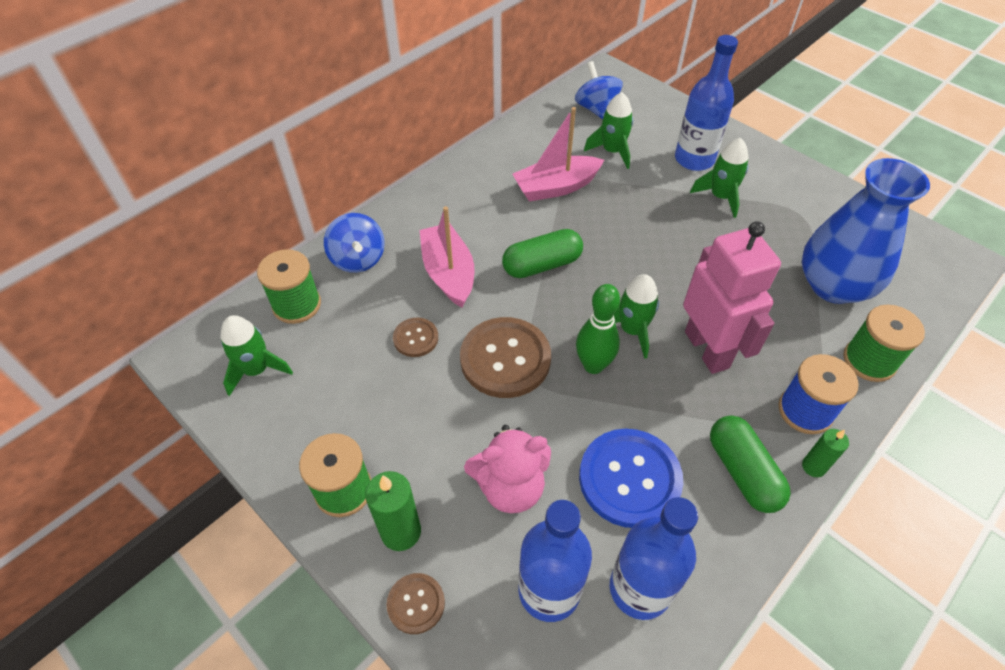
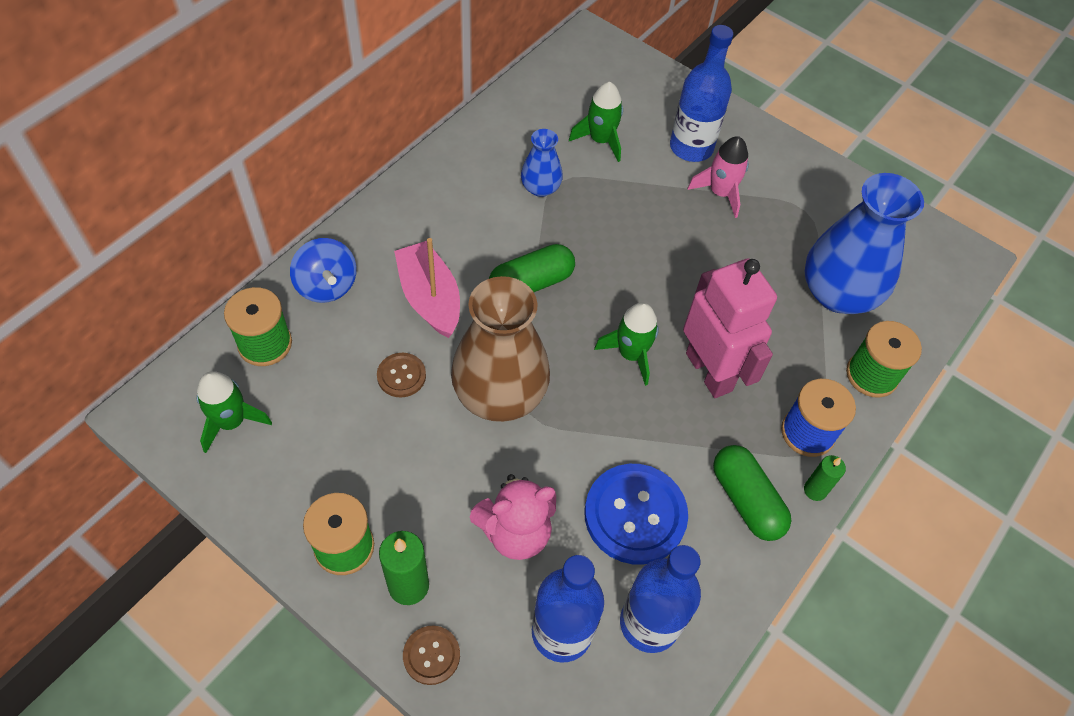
camera: 10 degrees left, 5 degrees up
brown button [460,317,551,398] -> brown vase [451,276,550,422]
pink boat [512,107,604,201] -> blue vase [521,129,563,197]
blue spinning top [575,61,623,120] -> none
green bowling pin [576,284,620,374] -> none
green rocket [690,138,749,218] -> pink rocket [687,136,749,218]

